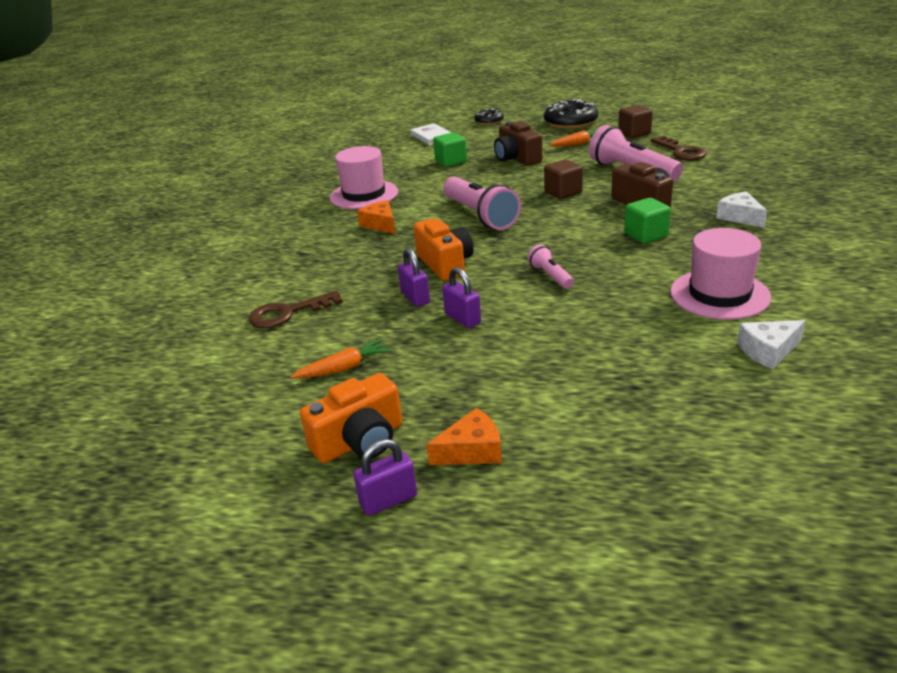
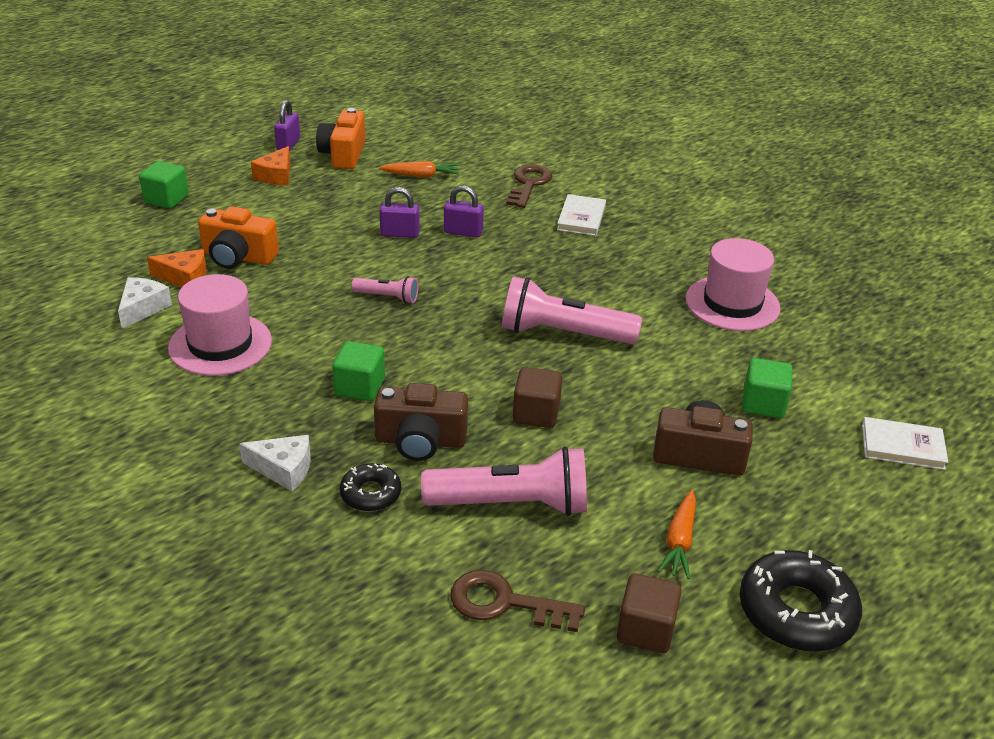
camera: 125 degrees right, 5 degrees up
orange carrot [291,338,391,378] -> orange carrot turned 105 degrees counterclockwise [379,161,459,177]
orange cheese [357,200,395,234] -> orange cheese moved to [147,249,207,288]
orange camera [414,218,474,281] -> orange camera moved to [198,206,279,269]
black donut [474,108,504,125] -> black donut moved to [340,463,401,512]
none -> green cube [139,161,189,209]
none -> white book [557,194,606,236]

